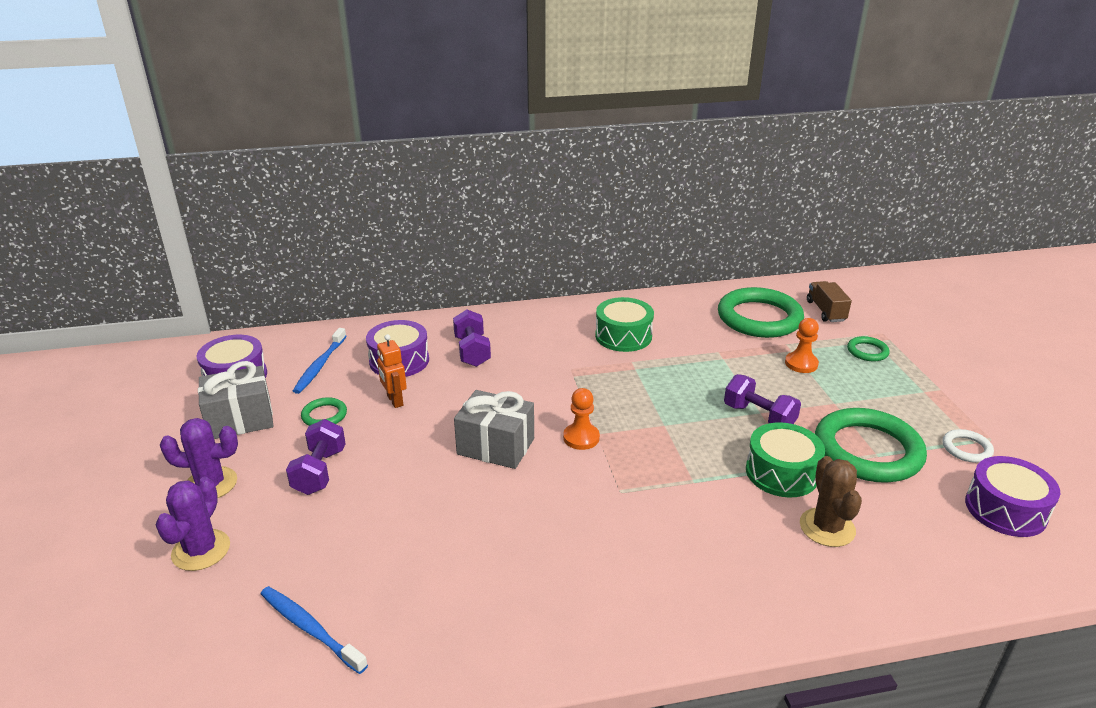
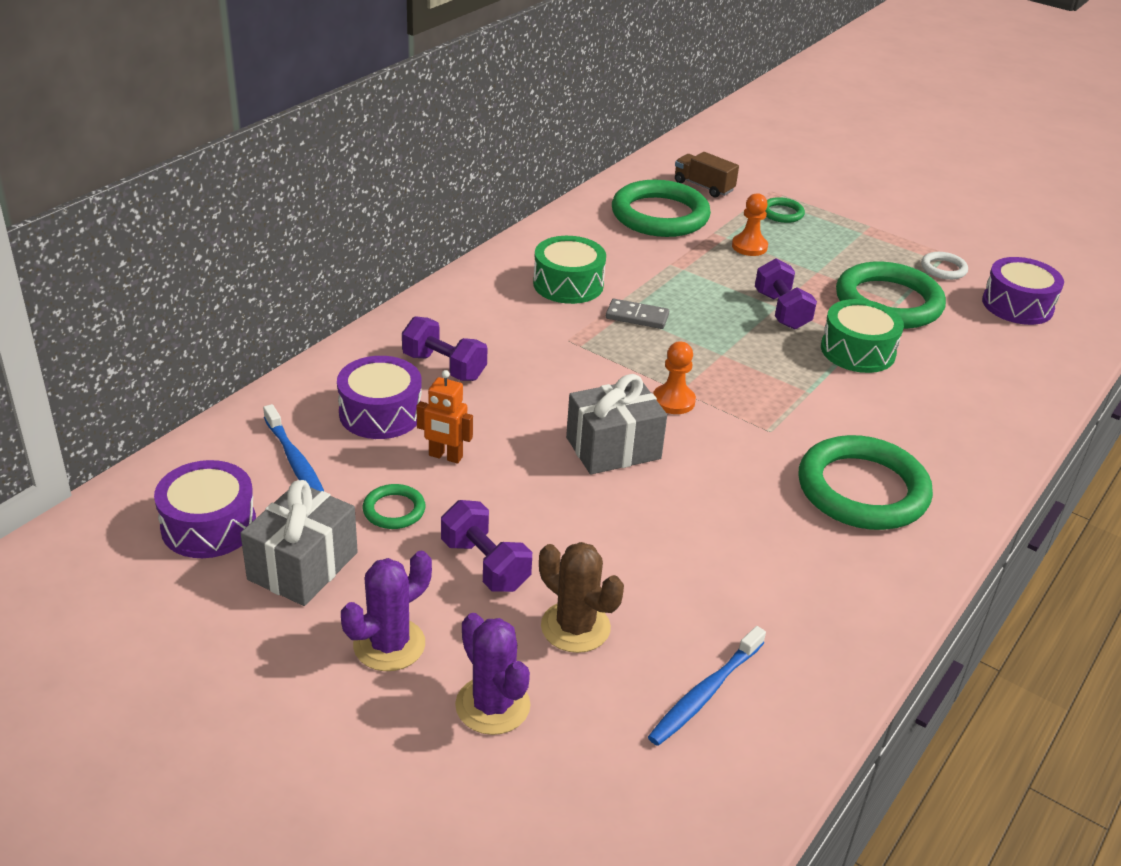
camera: 45 degrees left, 5 degrees up
blue toothbrush [261,586,368,674] -> blue toothbrush turned 45 degrees counterclockwise [648,626,766,746]
purple dumbbell [724,374,801,424] -> purple dumbbell turned 75 degrees clockwise [755,259,817,330]
brown cactus [800,456,862,547] -> brown cactus moved to [539,542,624,653]
none -> grey domino [606,299,669,329]
none -> green ring [798,435,933,530]

